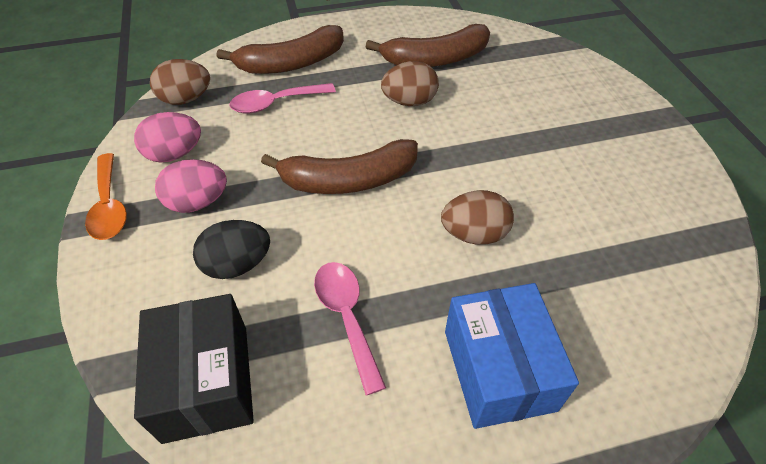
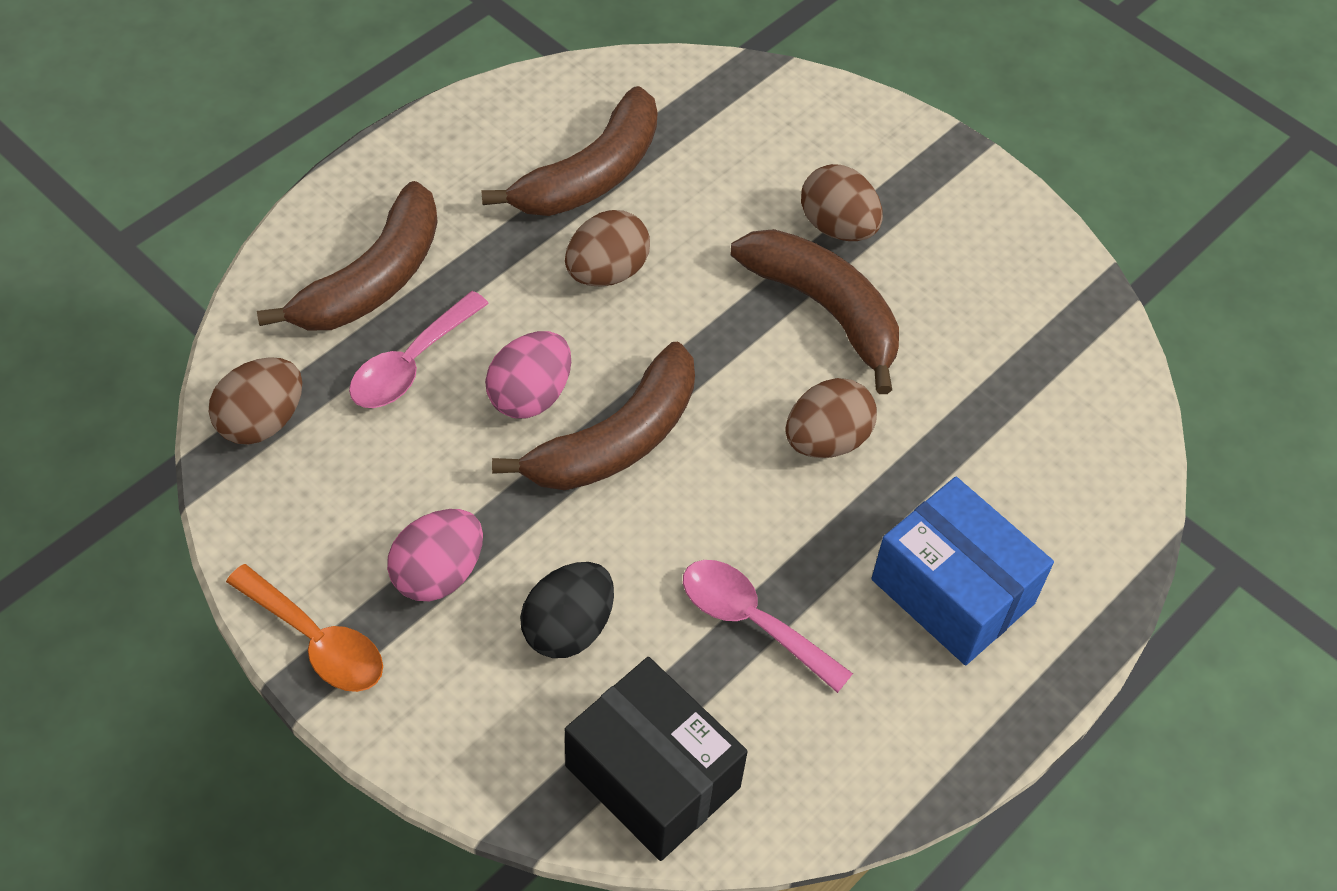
camera: 35 degrees left, 5 degrees up
pink egg [134,112,201,163] -> pink egg moved to [485,331,571,419]
none -> brown banana [731,229,899,394]
none -> brown egg [801,164,883,241]

